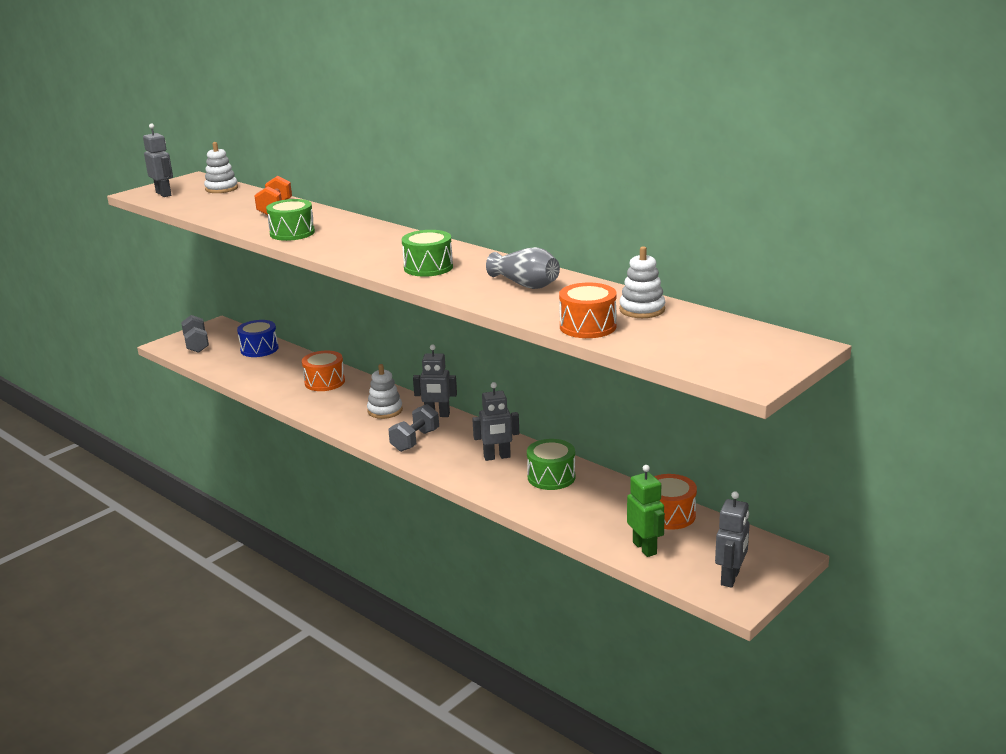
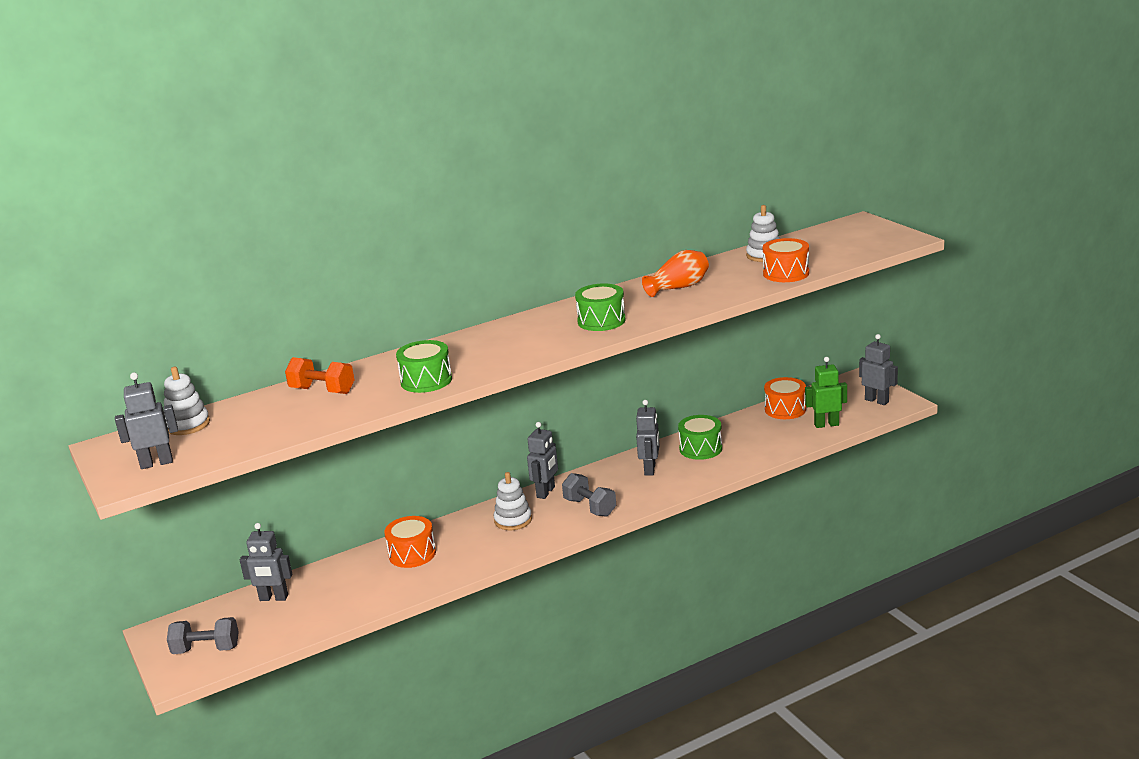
camera: 70 degrees left, 0 degrees up
blue drum [237,320,279,357] -> grey robot [240,523,293,601]
grey vase [486,247,560,289] -> orange vase [642,250,709,297]

